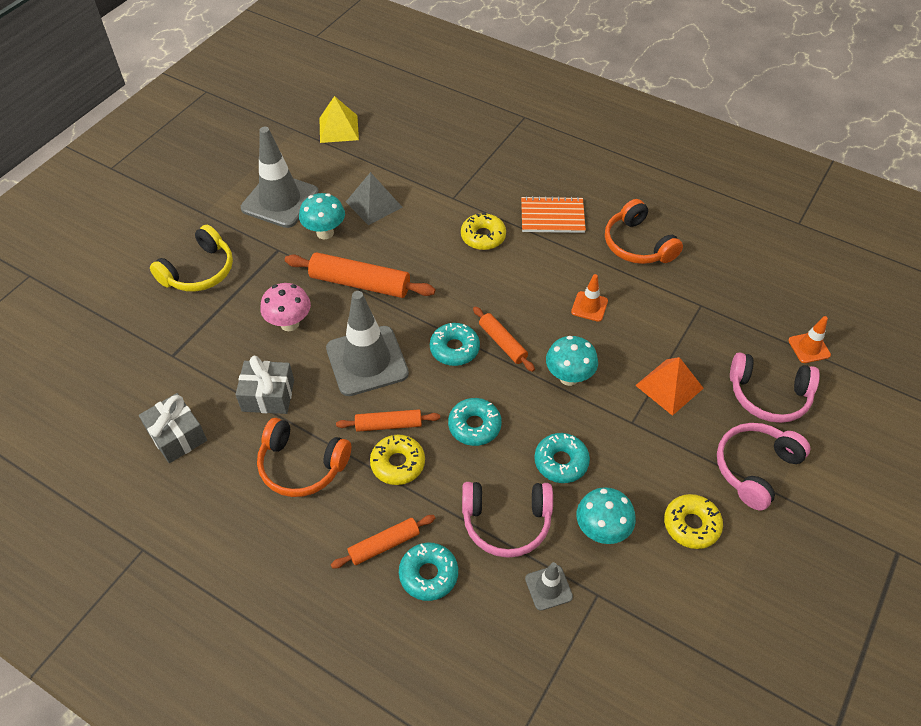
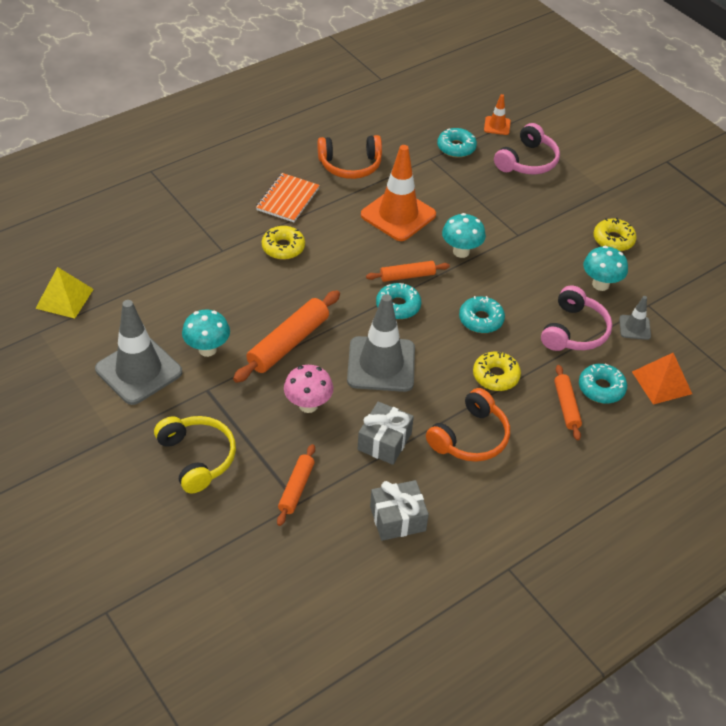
camera: 70 degrees left, 5 degrees down
orange rolling pin [336,409,440,432] -> orange rolling pin moved to [277,444,315,526]
grey pyramid [346,172,402,225] -> none
turquoise donut [534,433,590,483] -> turquoise donut moved to [437,128,477,158]
orange traffic cone [571,274,608,322] -> orange traffic cone [361,145,436,241], size x2.12
orange pyramid [635,357,704,416] -> orange pyramid moved to [632,353,692,405]
pink headphones [717,423,810,510] -> none

